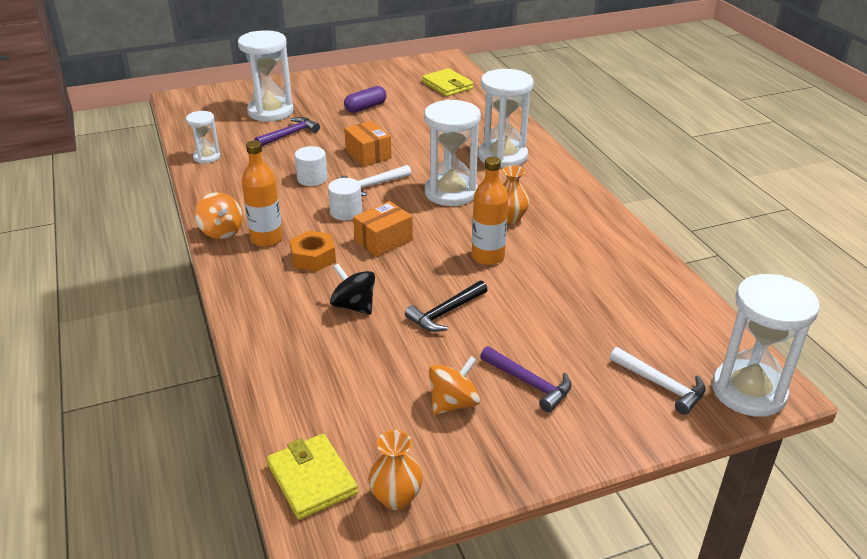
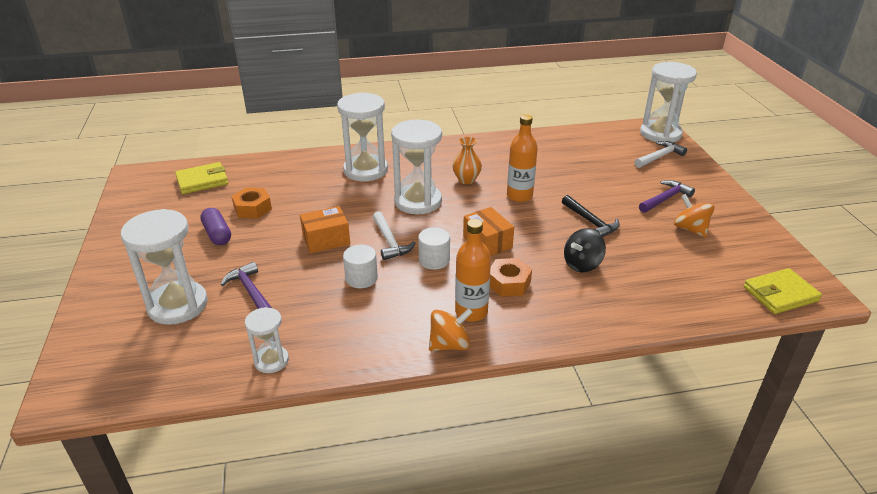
camera: 80 degrees left, 0 degrees up
orange vase [369,430,423,510] -> none
none -> orange nut [231,188,272,218]

